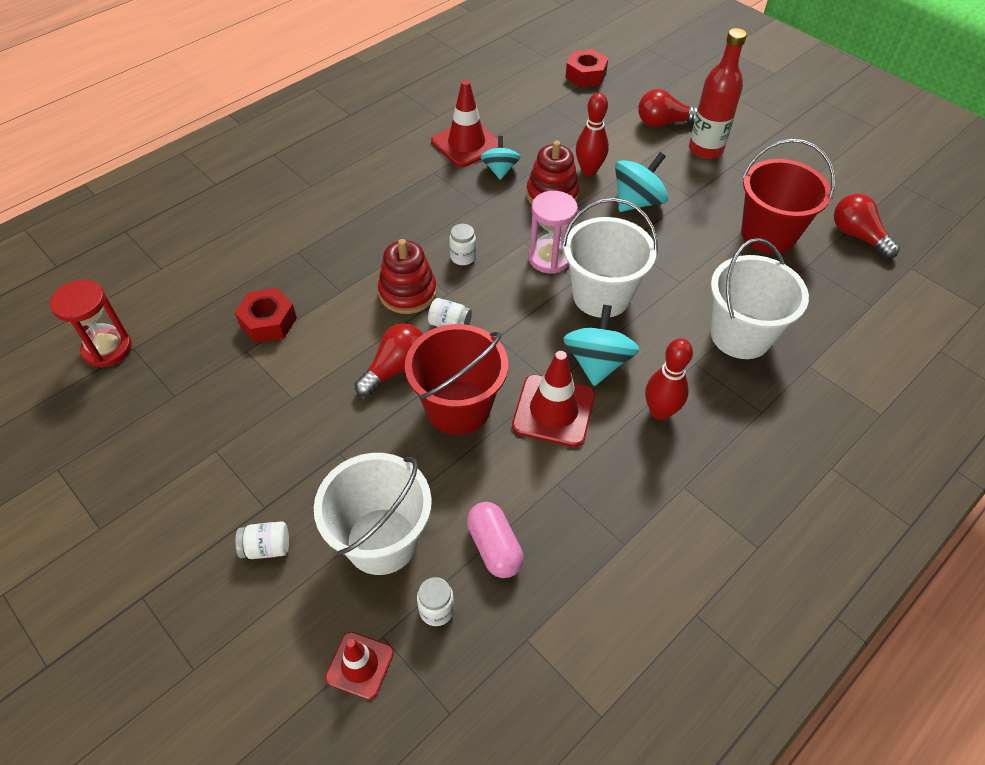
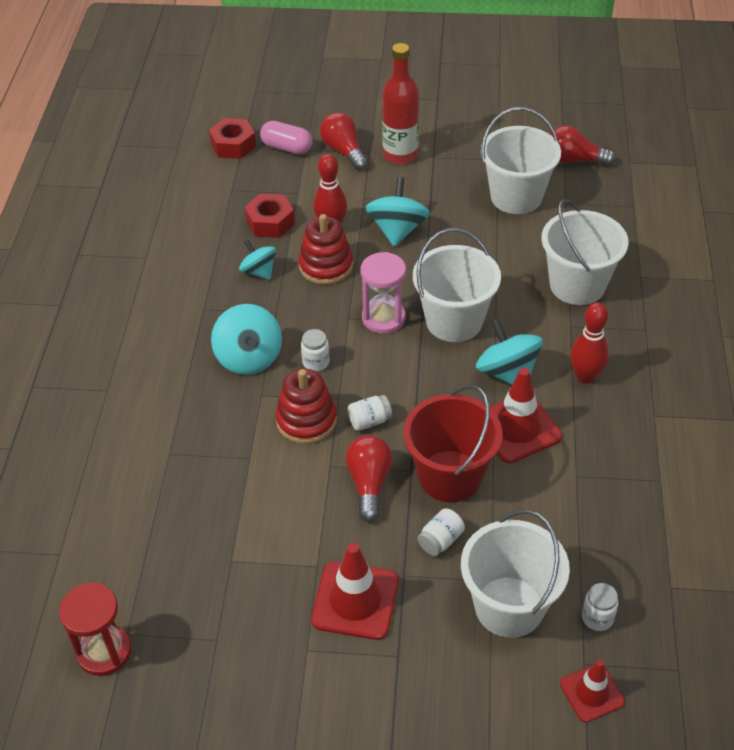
camera: 40 degrees left, 5 degrees down
red nut [235,288,297,343] -> red nut moved to [244,194,295,238]
white jar [235,521,289,559] -> white jar moved to [418,508,465,556]
red traffic cone [431,80,498,167] -> red traffic cone moved to [311,543,399,640]
pink capsule [467,502,524,578] -> pink capsule moved to [260,121,313,154]
red light bulb [638,89,698,127] -> red light bulb turned 105 degrees clockwise [320,112,368,170]
red bucket [741,139,835,254] -> white bucket [481,107,561,214]
none -> turquoise spinning top [211,304,282,375]

